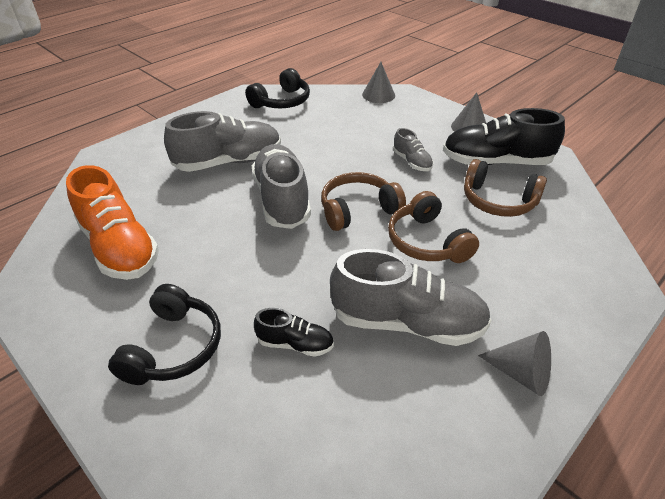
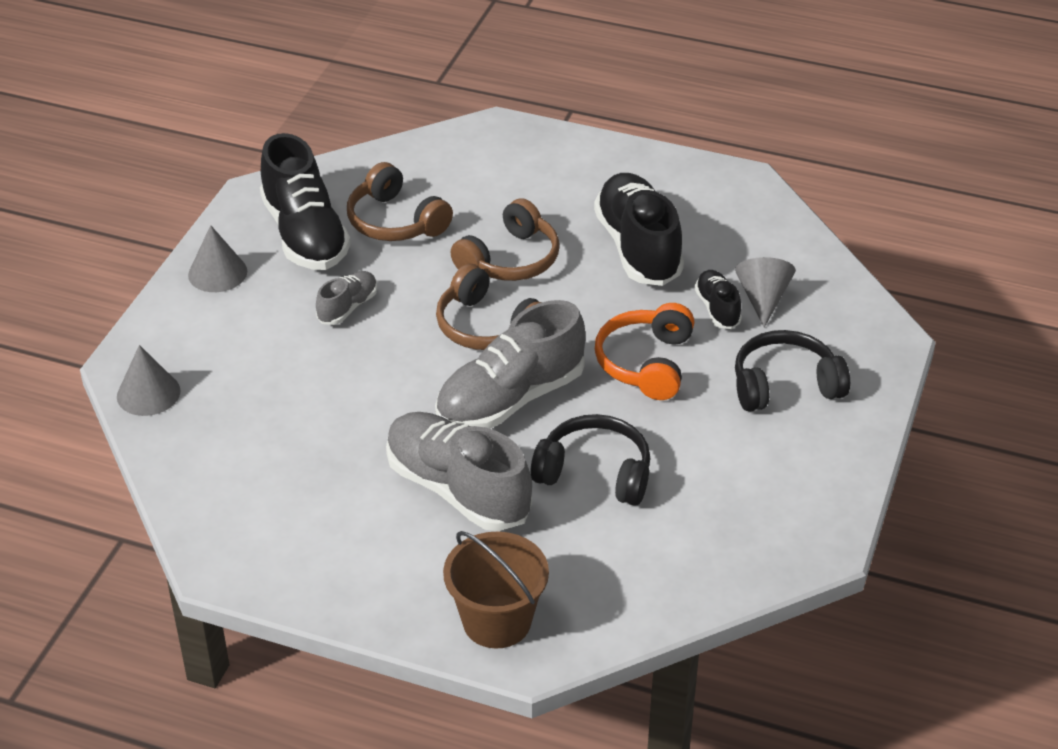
camera: 115 degrees left, 0 degrees up
orange shoe [66,165,159,280] -> none
black headphones [245,68,310,108] -> black headphones moved to [530,414,651,506]
grey shoe [330,249,491,346] -> black shoe [594,173,684,286]
brown headphones [464,159,547,217] -> brown headphones turned 135 degrees clockwise [347,162,453,241]
grey cone [478,331,551,396] -> grey cone moved to [735,257,796,328]
none -> brown bucket [443,531,549,649]
none -> orange headphones [595,303,695,400]

